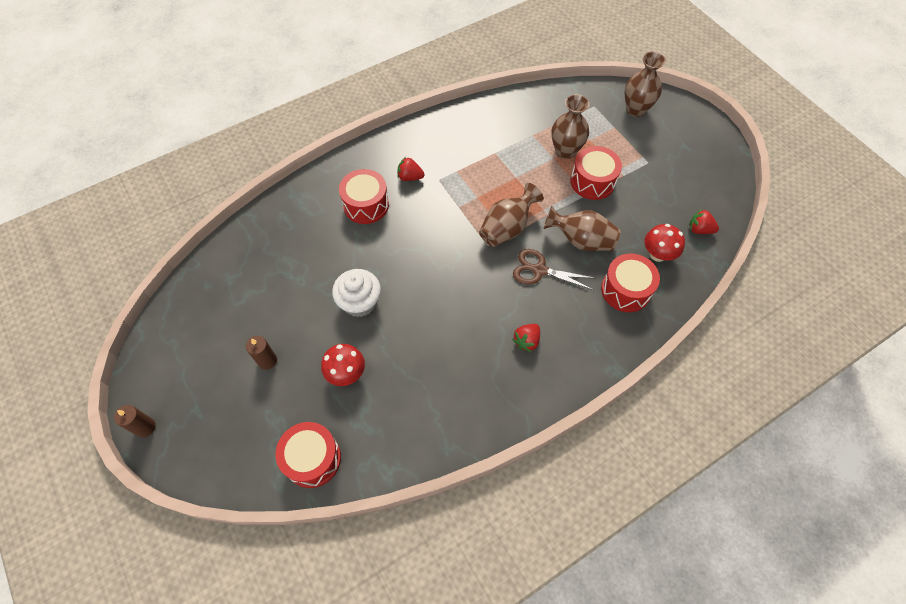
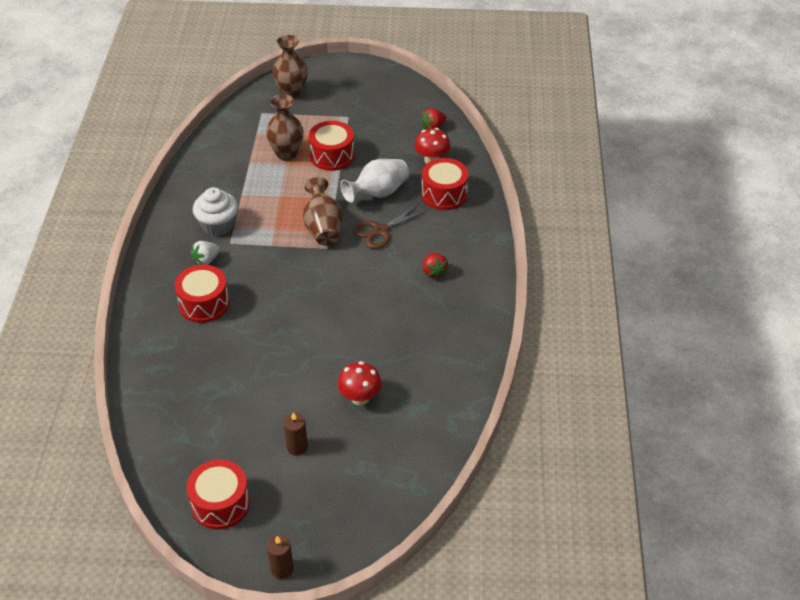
camera: 55 degrees left, 15 degrees down
red drum [276,422,341,488] -> red drum moved to [187,459,250,530]
white cupcake [332,269,381,317] -> white cupcake moved to [193,187,238,236]
red strawberry [397,157,425,181] -> white strawberry [191,241,220,265]
brown vase [543,206,621,251] -> white vase [340,159,409,203]

